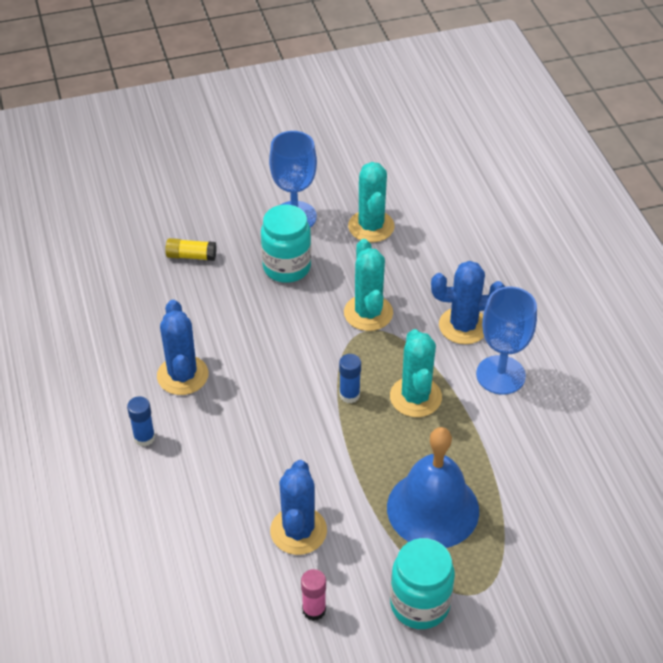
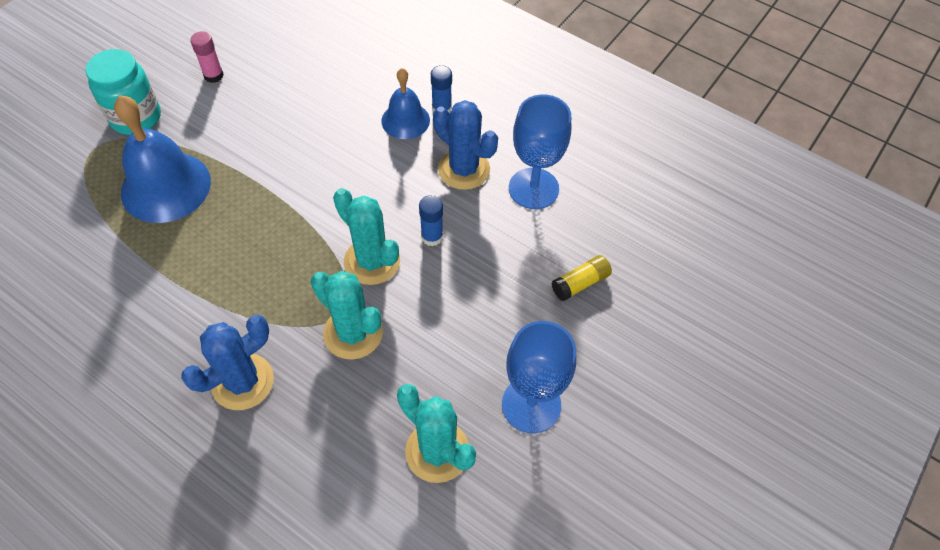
camera: 140 degrees right, 10 degrees up
turquoise jar [261,205,311,283] -> none
blue cactus [270,460,327,555] -> none
blue glue stick [339,354,361,403] -> blue glue stick moved to [419,195,443,246]
turquoise cactus [390,329,442,417] -> turquoise cactus moved to [333,188,400,285]
blue goblet [476,287,537,395] -> blue goblet moved to [509,94,571,209]
none -> blue bell [381,68,430,139]

